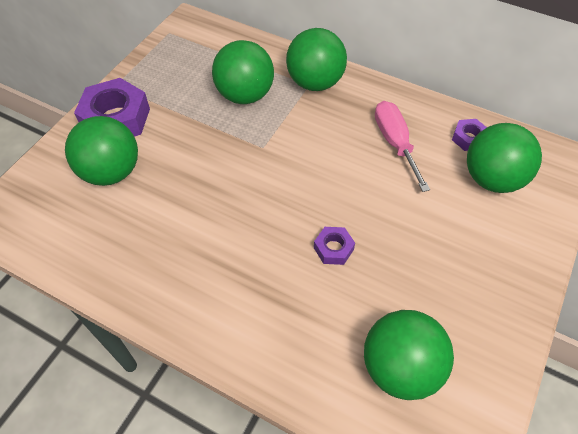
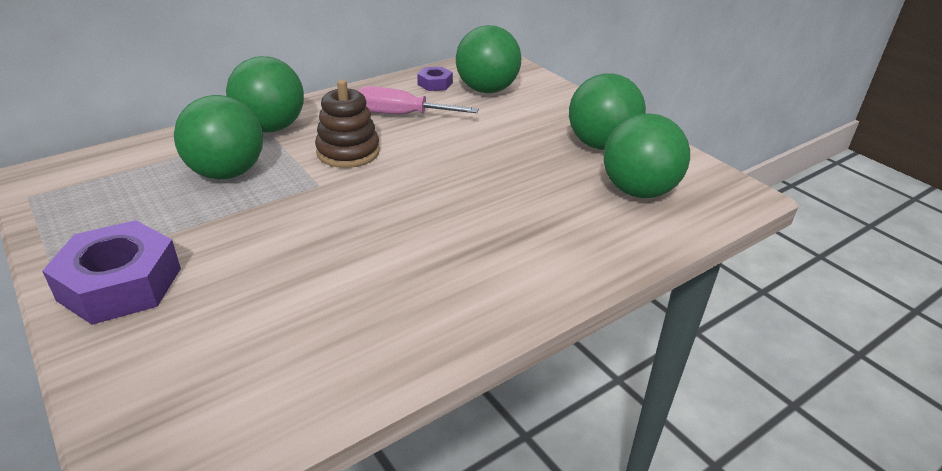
camera: 65 degrees left, 20 degrees down
green ball [65,116,138,186] -> green ball moved to [569,73,646,150]
purple nut [314,227,355,265] -> none
none -> brown stacking toy [315,80,380,168]

